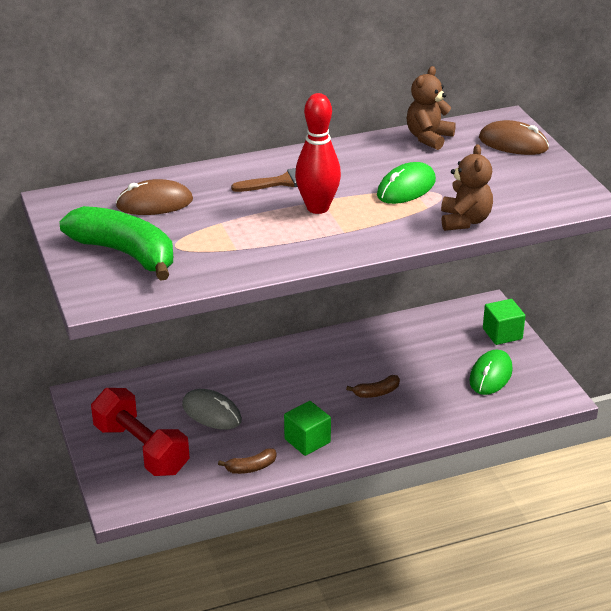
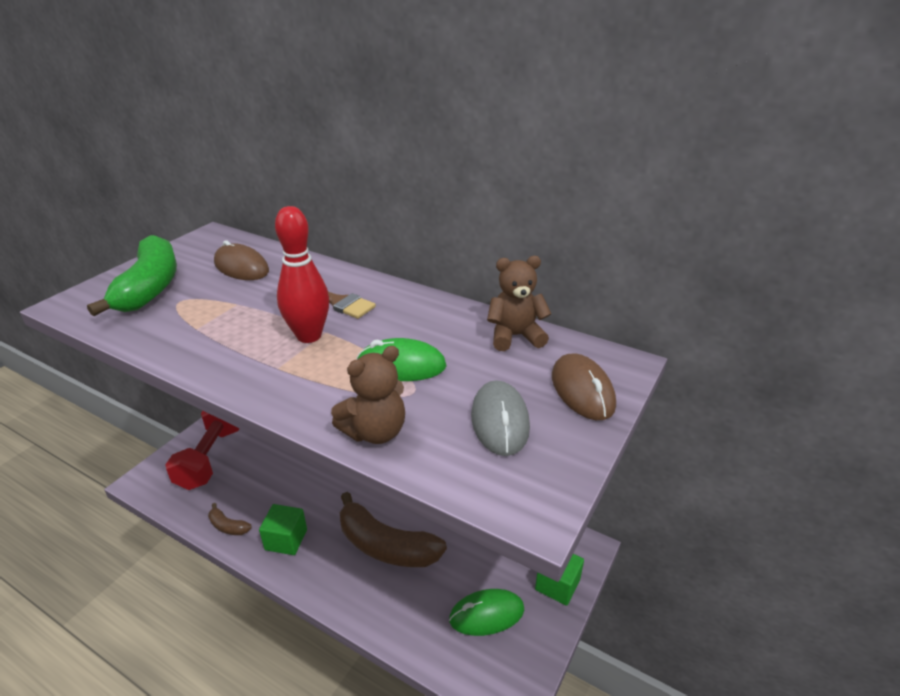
camera: 50 degrees right, 0 degrees up
grey mouse [182,389,242,429] -> grey mouse moved to [471,380,530,456]
brown banana [346,375,400,398] -> brown banana [340,492,447,567], size x2.25

